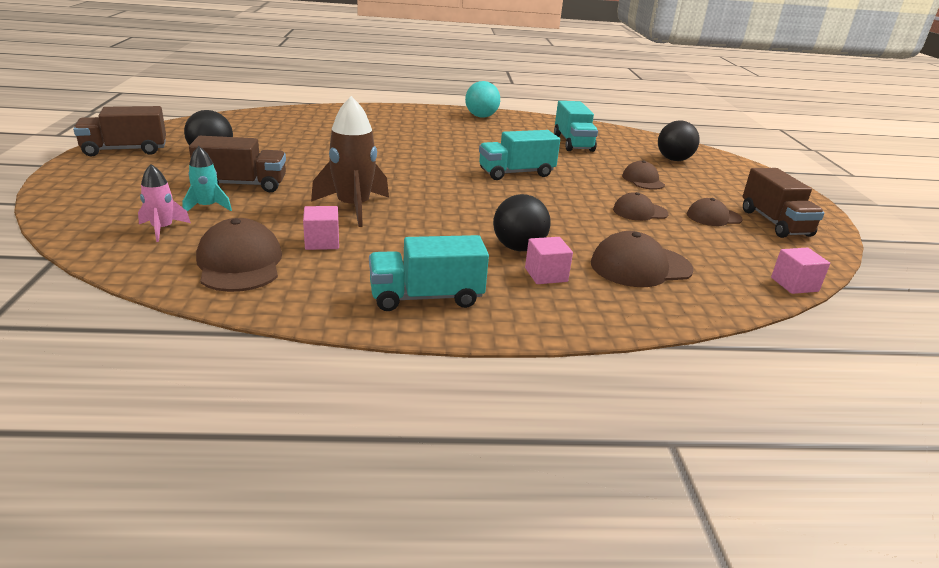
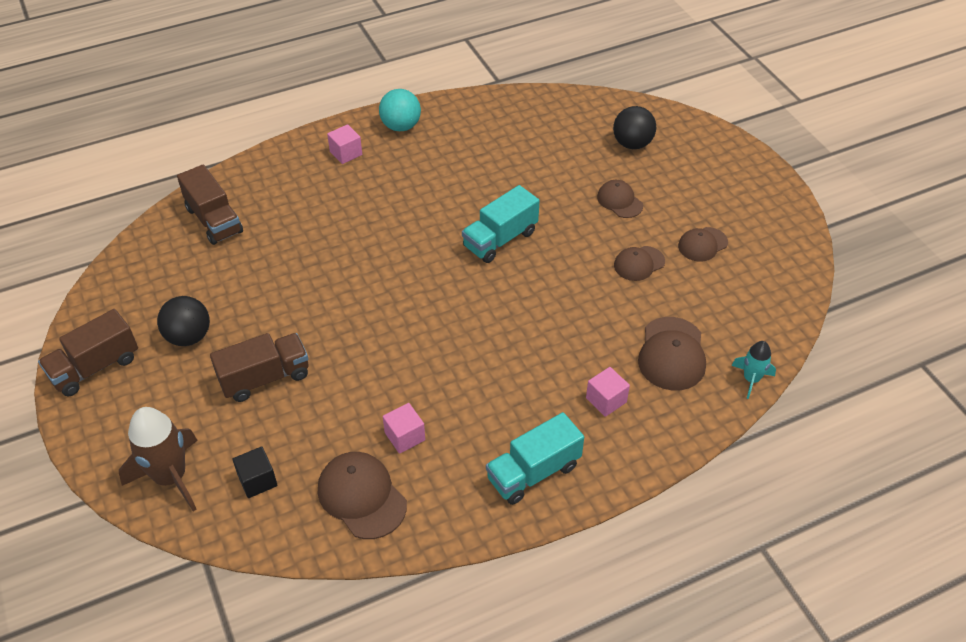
camera: 20 degrees left, 20 degrees up
pink rocket [138,164,191,242] -> black cube [232,446,277,498]
turquoise rocket [182,146,232,212] -> turquoise rocket moved to [732,341,776,399]
brown rocket [311,96,389,227] -> brown rocket moved to [119,407,198,511]
black ball [493,194,551,251] -> none
turquoise truck [554,101,598,152] -> none
brown cap [591,231,694,287] -> brown cap turned 45 degrees counterclockwise [638,317,706,390]
brown truck [742,168,824,238] -> brown truck moved to [177,165,243,245]
pink cube [771,248,830,294] -> pink cube moved to [327,124,362,164]

